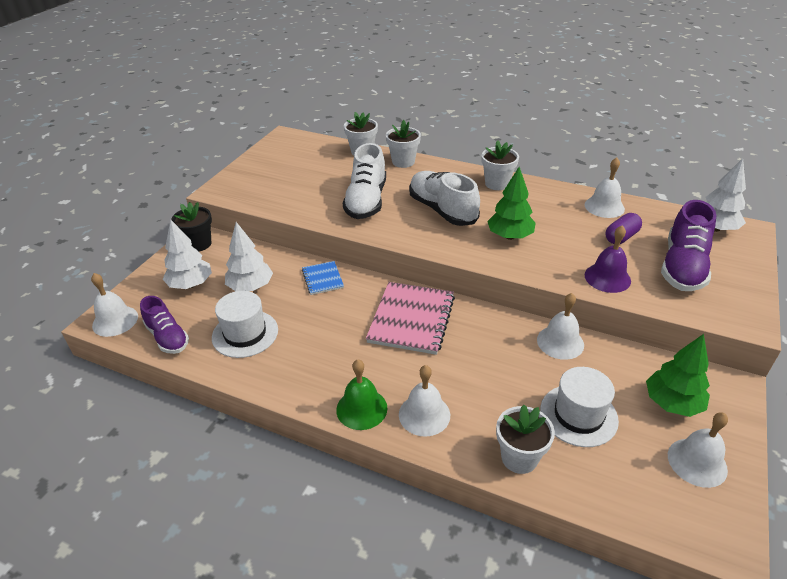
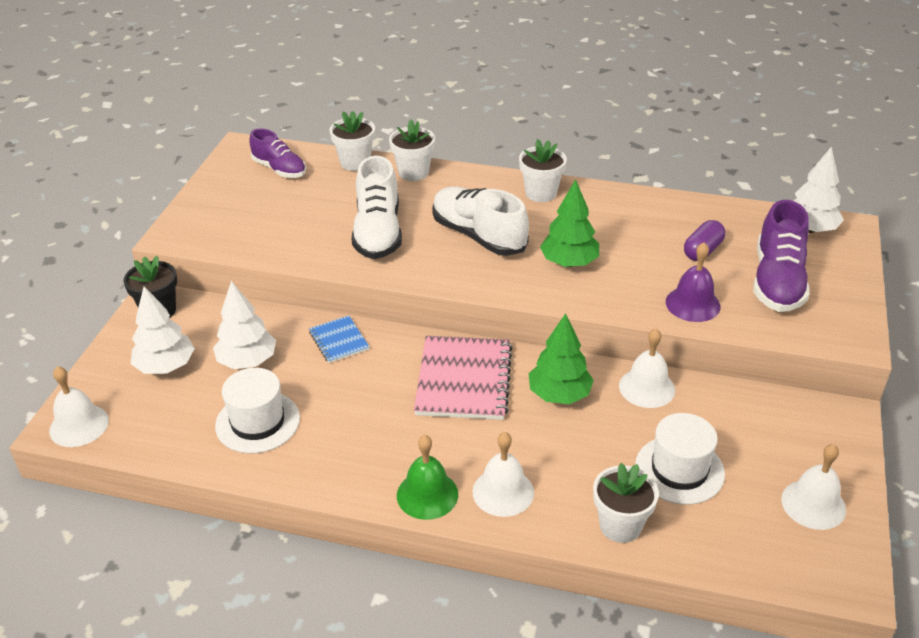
camera: 10 degrees left, 0 degrees up
purple shoe [140,296,189,354] -> purple shoe moved to [249,128,306,178]
white bell [585,158,625,218] -> none
green tree [646,334,710,417] -> green tree moved to [529,313,594,404]

